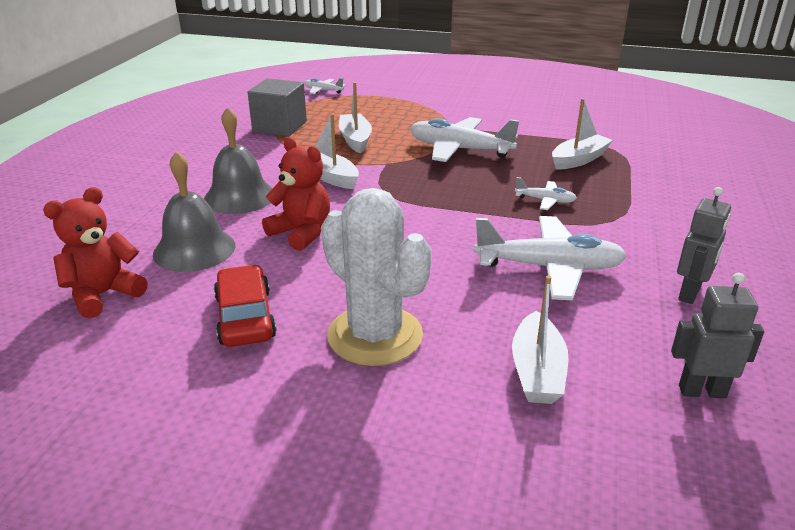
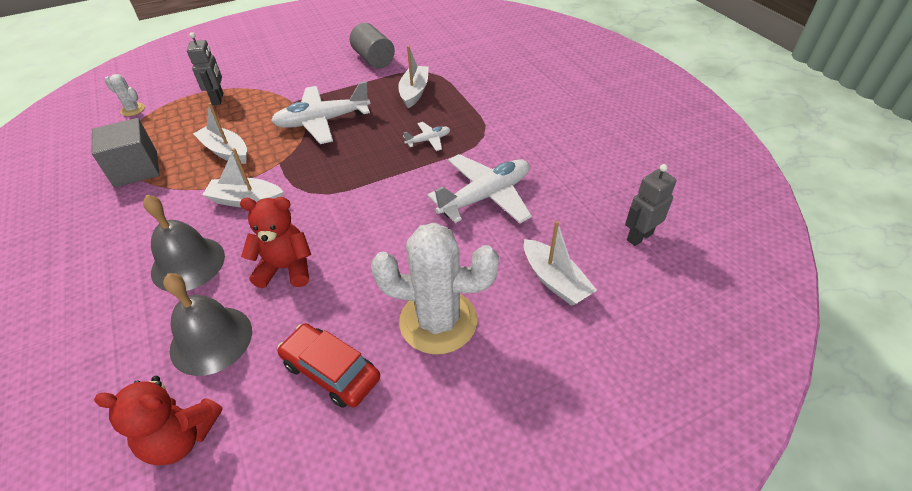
camera: 40 degrees left, 15 degrees up
red teddy bear [43,187,148,319] -> red teddy bear turned 90 degrees counterclockwise [94,376,223,465]
white plane [304,78,346,94] -> white cactus [105,74,145,116]
grey robot [677,187,731,304] -> grey robot moved to [187,32,223,105]
none -> grey cylinder [350,23,395,69]

